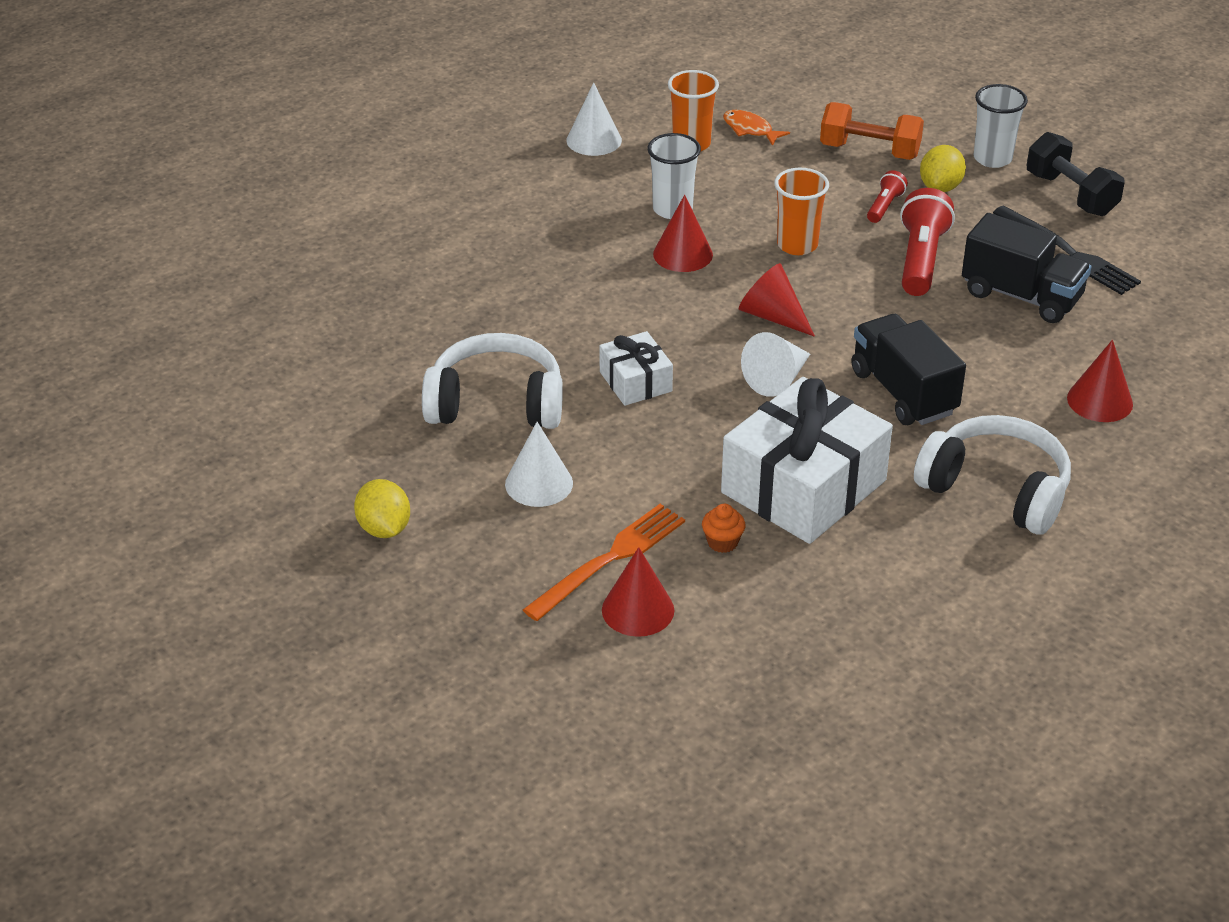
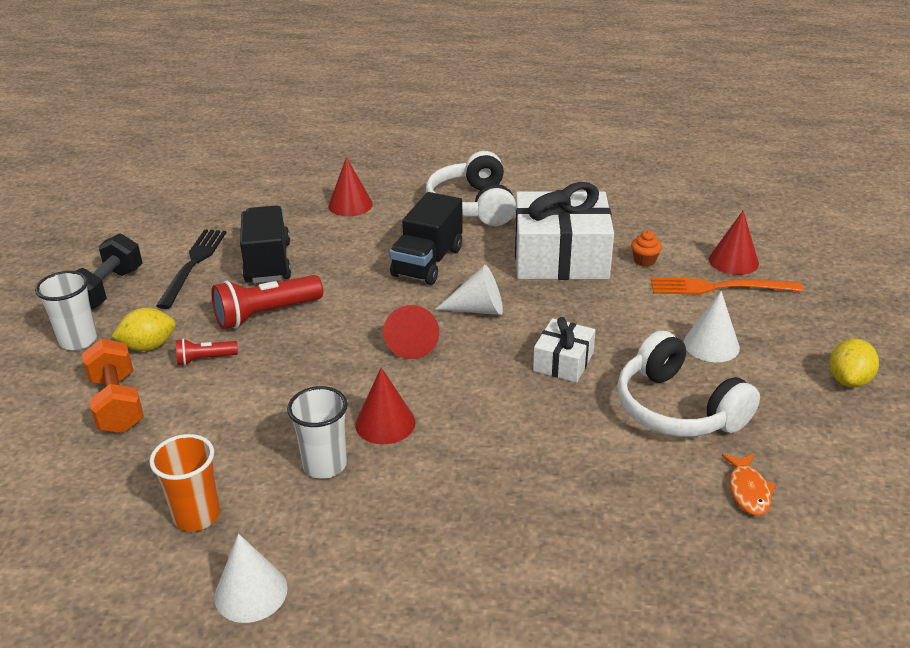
camera: 130 degrees left, 5 degrees down
orange fish [723,110,790,146] -> orange fish moved to [722,454,776,516]
orange cup [774,168,829,255] -> none

